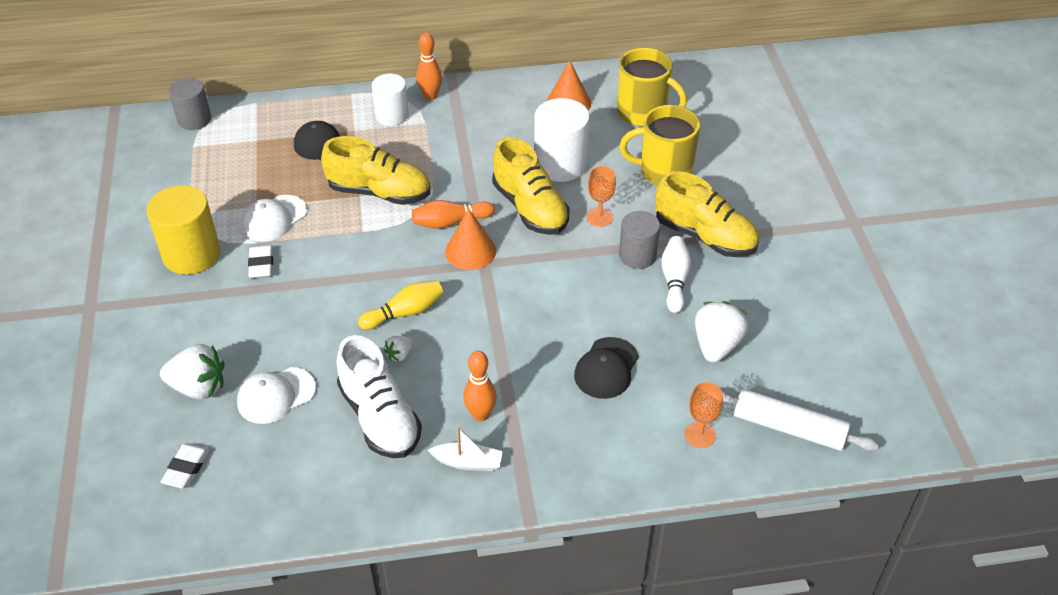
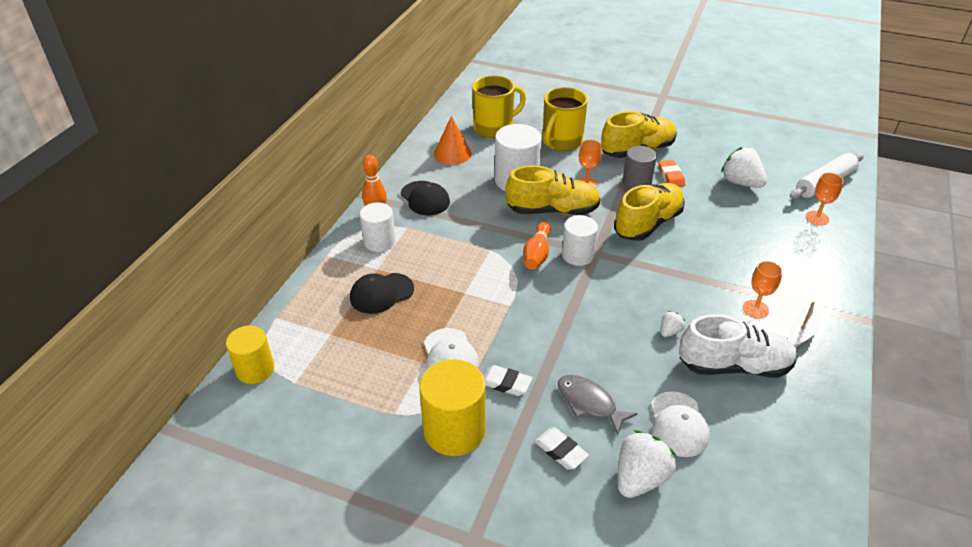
camera: 60 degrees left, 5 degrees down
white eraser [161,443,210,488] -> white eraser moved to [535,428,589,470]
grey cylinder [169,78,211,130] -> yellow cylinder [226,326,274,384]
yellow shoe [321,136,430,205] -> yellow shoe moved to [614,183,685,241]
yellow bowling pin [358,280,444,330] -> none
white strawberry [384,336,413,362] -> white strawberry turned 120 degrees counterclockwise [661,311,685,337]
orange cone [445,208,496,270] -> white cylinder [562,215,598,266]
orange bowling pin [463,351,497,421] -> orange goblet [743,261,783,319]
black cap [574,337,638,399] -> black cap moved to [401,181,450,215]
white bowling pin [661,236,691,313] -> orange eraser [658,160,685,187]
none -> grey fish [558,375,638,435]

